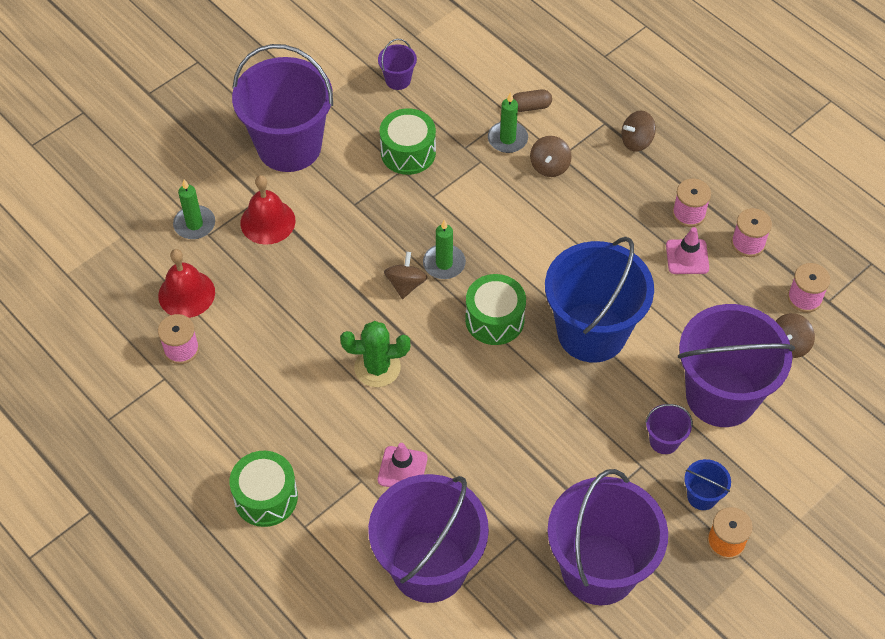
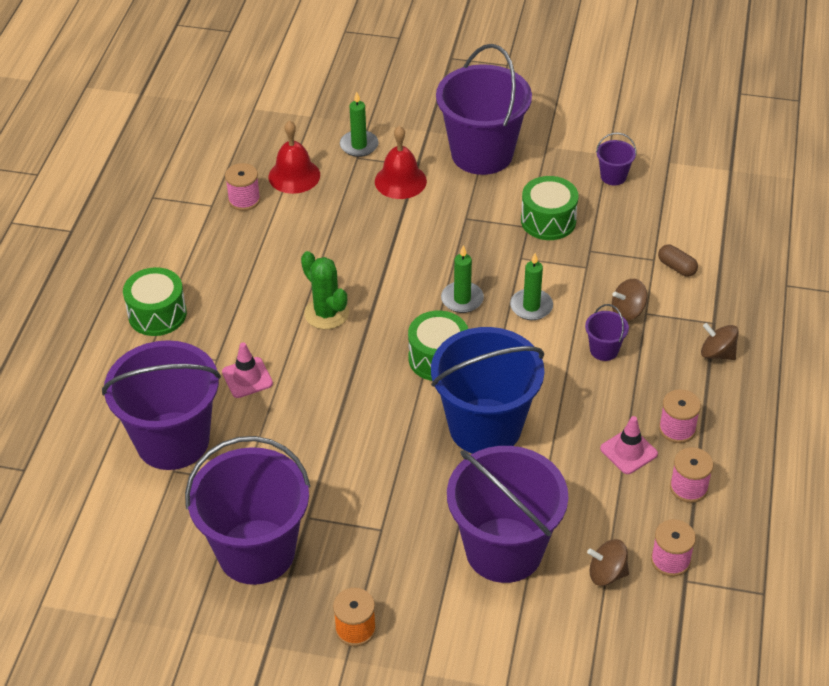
camera: 55 degrees right, 10 degrees down
brown spinning top [384,252,427,299] -> none
green candle [488,92,528,153] -> green candle moved to [510,253,553,320]
purple bucket [645,404,693,454] -> purple bucket moved to [585,304,629,361]
blue bucket [684,459,731,510] -> none

